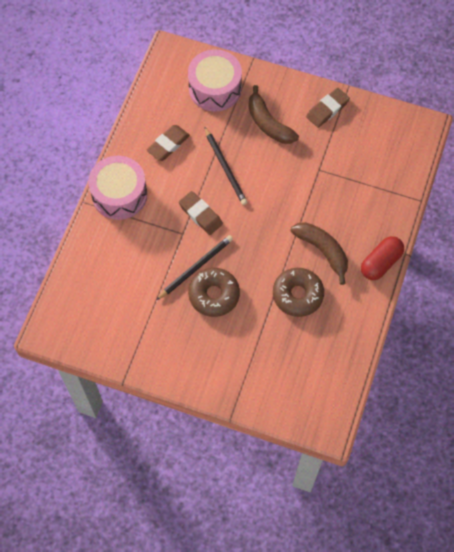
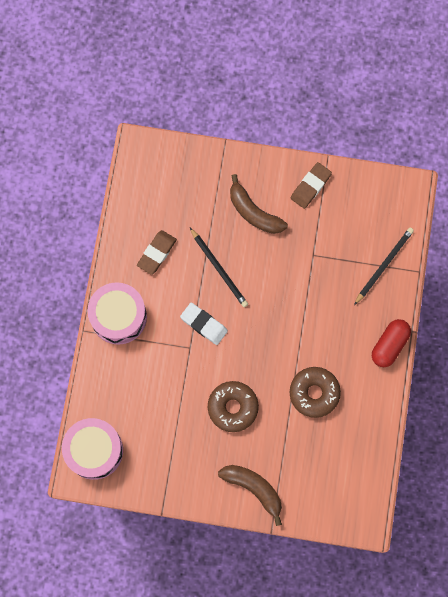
camera: 10 degrees left, 10 degrees up
black pencil [156,235,233,300] -> black pencil moved to [354,228,414,305]
brown eraser [179,191,223,235] -> white eraser [180,303,228,345]
pink drum [188,49,242,111] -> pink drum moved to [62,418,123,480]
brown banana [290,222,348,285] -> brown banana moved to [218,465,282,526]

